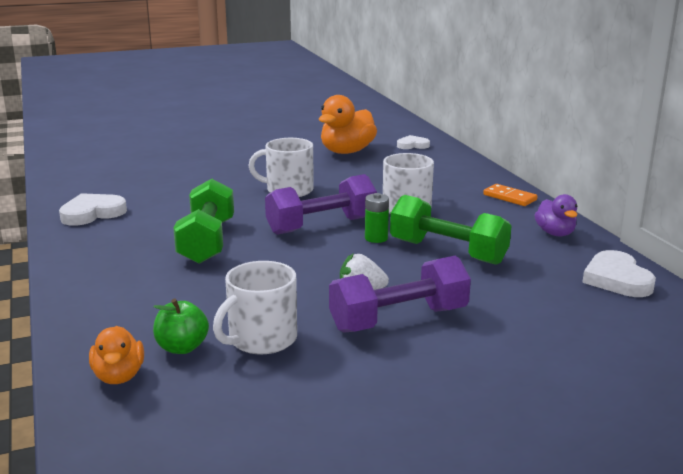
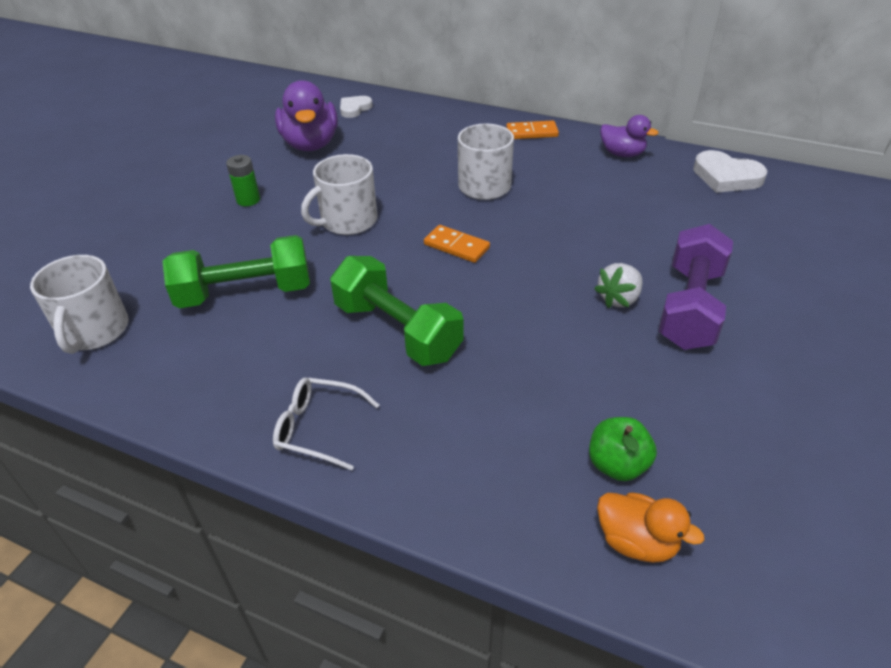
camera: 45 degrees left, 20 degrees up
white heart [59,193,127,226] -> none
white mug [213,261,297,354] -> white mug moved to [30,255,129,354]
purple dumbbell [265,174,377,235] -> orange domino [424,225,490,263]
orange duck [319,95,377,154] -> purple duck [275,80,338,151]
green battery [365,193,389,243] -> green battery moved to [226,155,260,206]
green dumbbell [390,195,512,265] -> green dumbbell moved to [163,235,310,308]
none -> white glasses [273,377,379,471]

